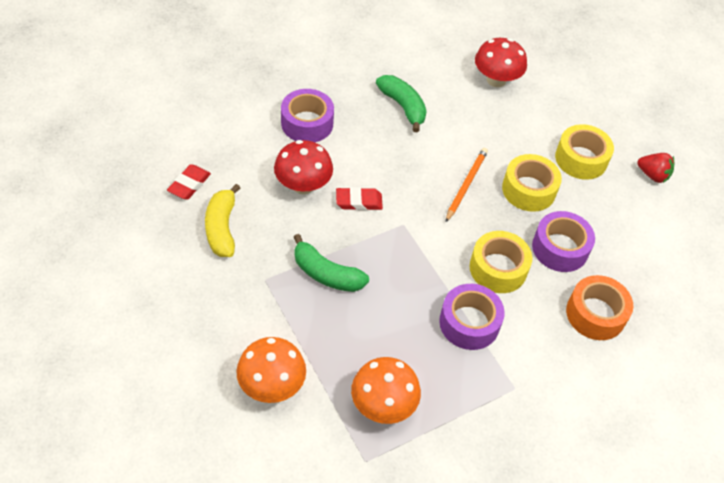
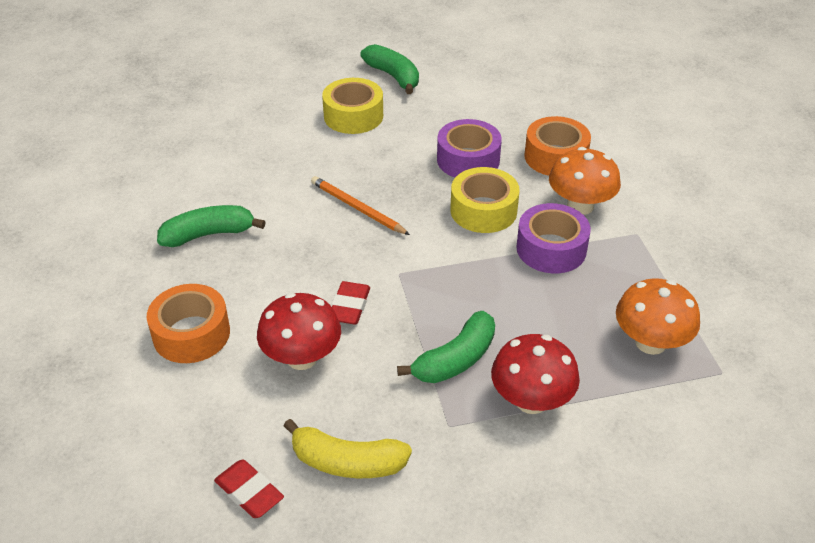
camera: 70 degrees left, 10 degrees down
orange mushroom [236,337,306,403] -> orange mushroom moved to [549,147,621,215]
purple tape [281,89,334,142] -> orange tape [147,284,230,363]
red mushroom [475,38,527,87] -> red mushroom moved to [491,334,580,414]
yellow tape [502,154,562,212] -> none
red strawberry [637,153,674,183] -> green banana [360,44,419,94]

